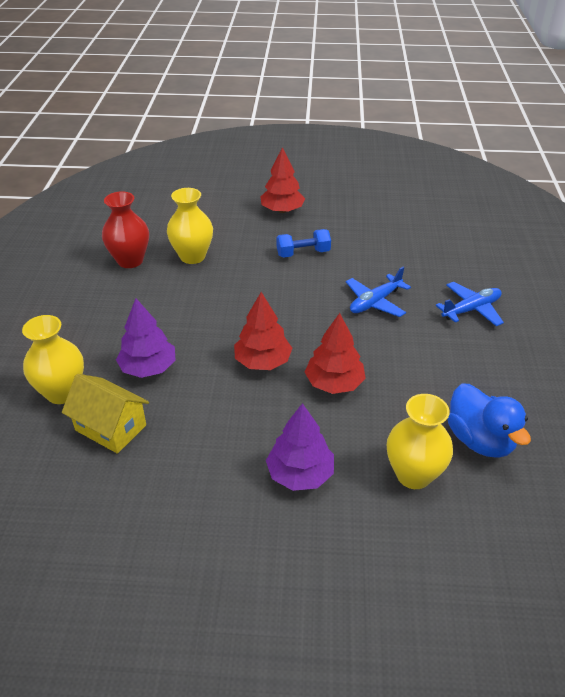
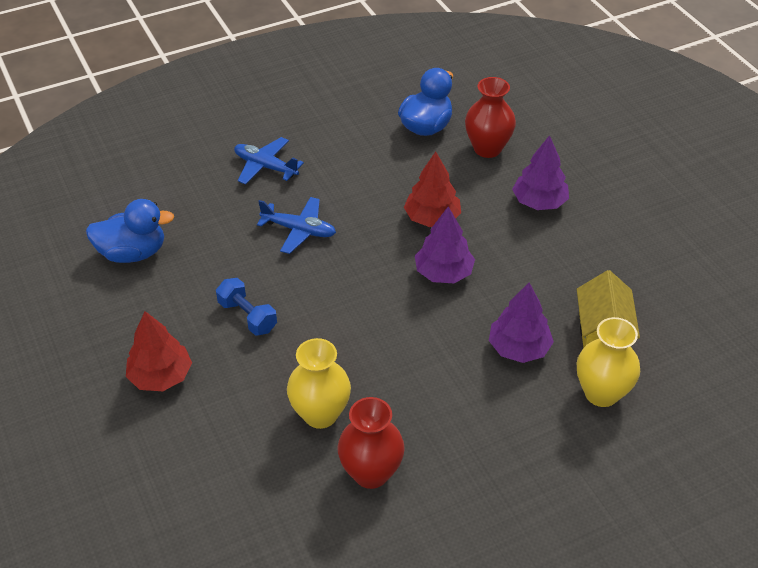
camera: 120 degrees left, 5 degrees up
red tree [234,292,292,370] -> purple tree [415,206,475,283]
yellow vase [387,394,453,489] -> red vase [465,77,516,158]
none -> blue duck [86,199,175,263]

